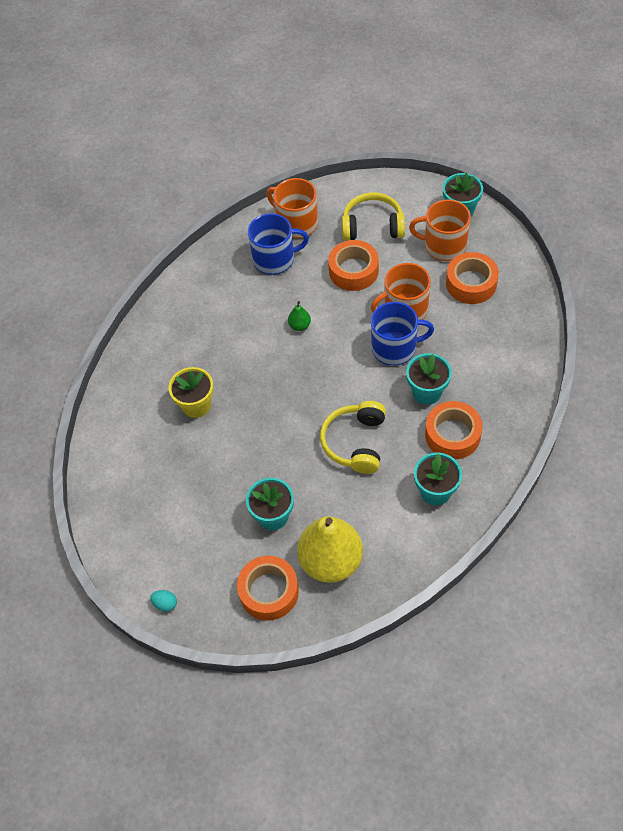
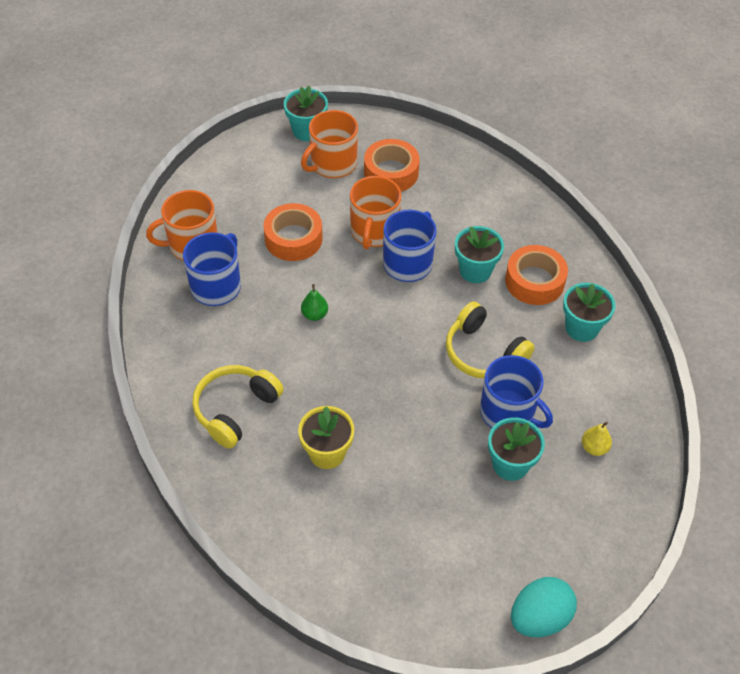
camera: 60 degrees left, 5 degrees down
turquoise egg [150,590,177,612] -> turquoise egg [511,577,577,637], size x2.13
orange tape [237,556,299,621] -> none
yellow pear [297,516,363,583] -> yellow pear [582,422,612,456], size x0.41
yellow headphones [342,192,405,241] -> yellow headphones moved to [192,365,284,449]
none -> blue mug [480,355,553,428]

